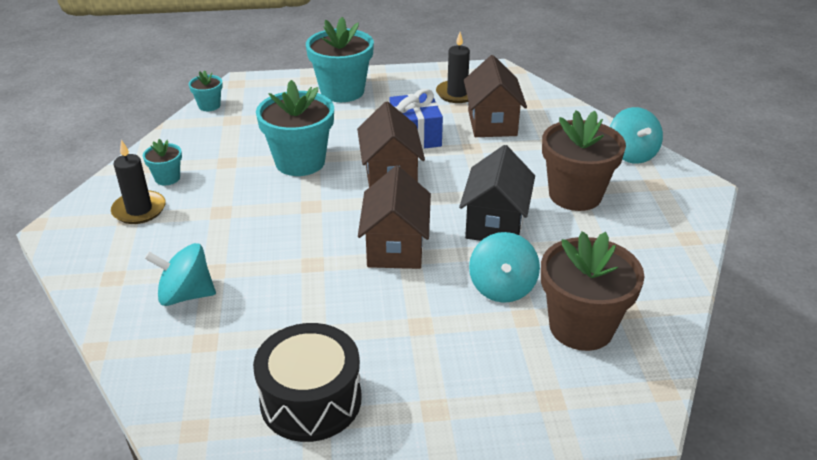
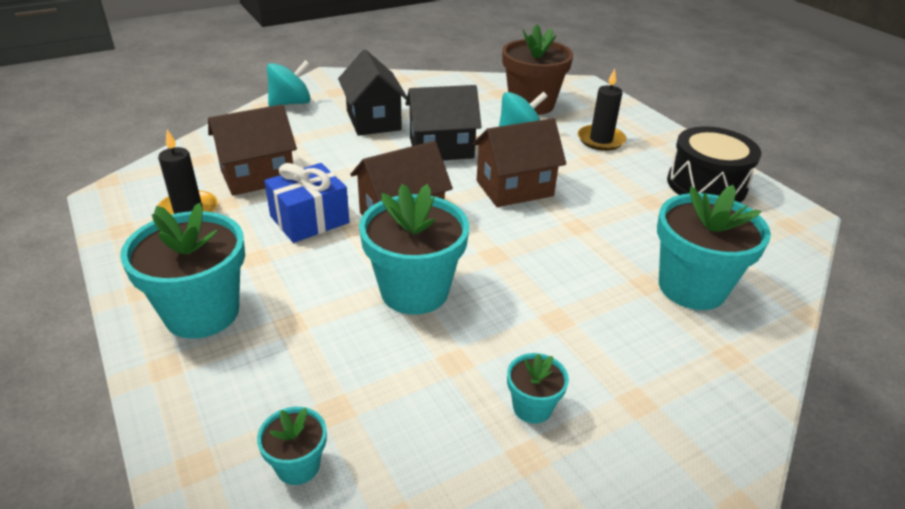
camera: 115 degrees left, 0 degrees up
black candle [111,140,166,224] -> black candle moved to [578,69,626,151]
turquoise spinning top [145,243,216,306] -> turquoise flower pot [657,185,771,310]
brown flower pot [542,110,626,211] -> black house [338,49,407,136]

